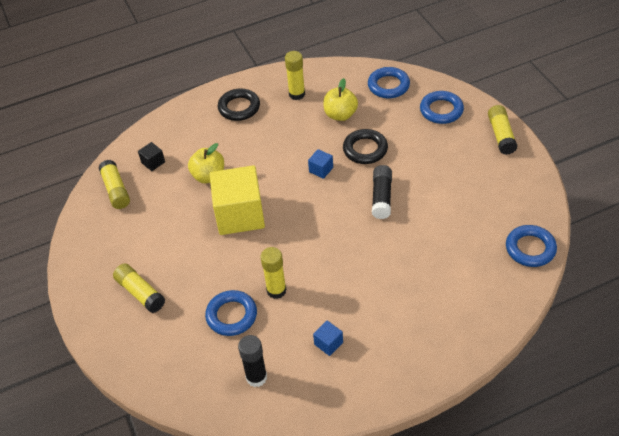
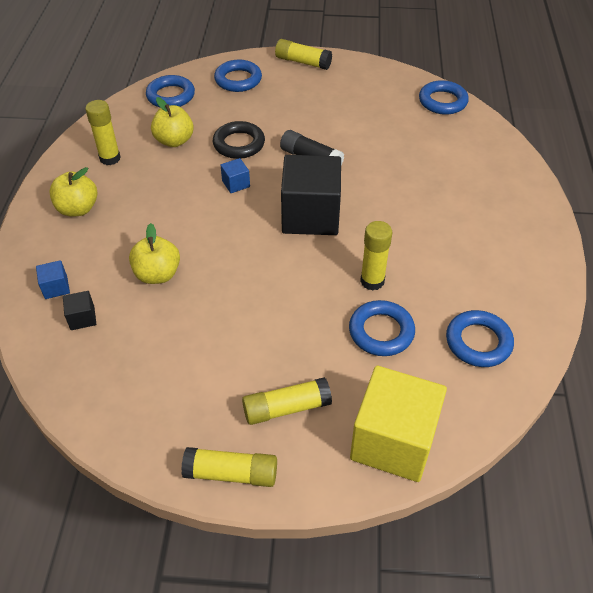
camera: 65 degrees left, 0 degrees up
yellow glue stick [98,160,130,209] -> yellow glue stick moved to [181,447,277,487]
yellow cube [209,165,265,235] -> yellow cube moved to [350,366,447,482]
black ring [218,88,260,121] -> yellow apple [49,167,97,217]
black glue stick [238,335,267,387] -> blue ring [446,310,514,367]
blue cube [313,320,343,356] -> blue cube moved to [36,260,70,299]
none -> black cube [281,155,341,235]

